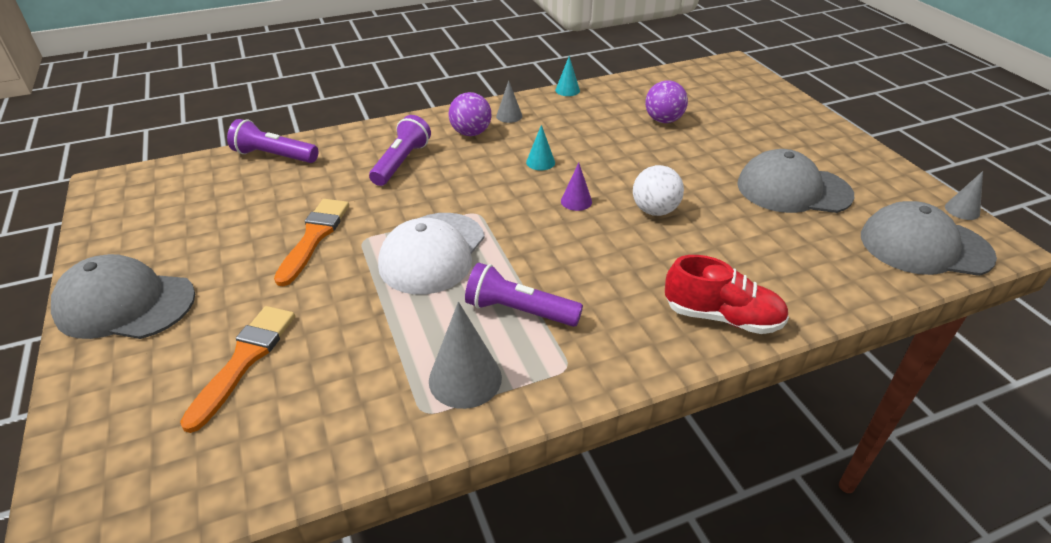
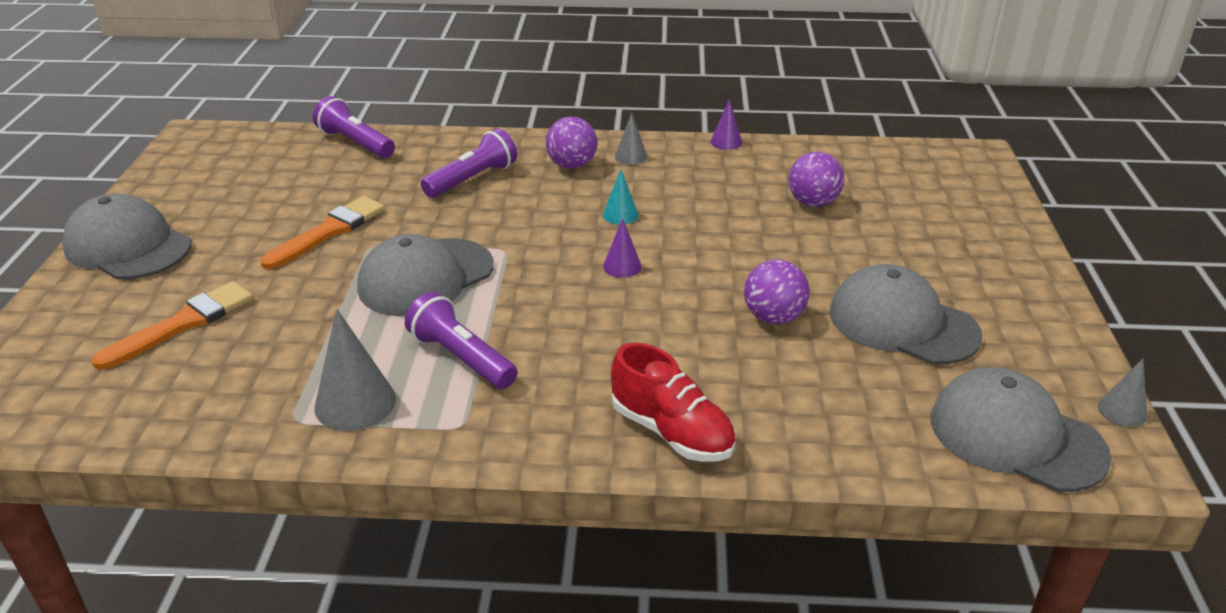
camera: 25 degrees right, 5 degrees down
white cap [378,213,485,294] -> grey cap [357,234,494,317]
turquoise cone [555,56,580,96] -> purple cone [710,99,742,150]
white ball [633,165,684,216] -> none
none -> purple ball [744,260,809,324]

